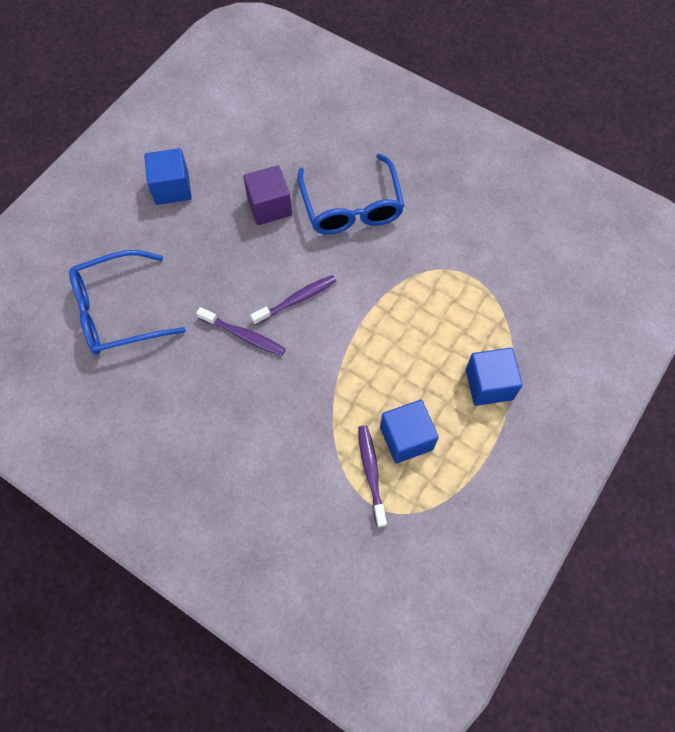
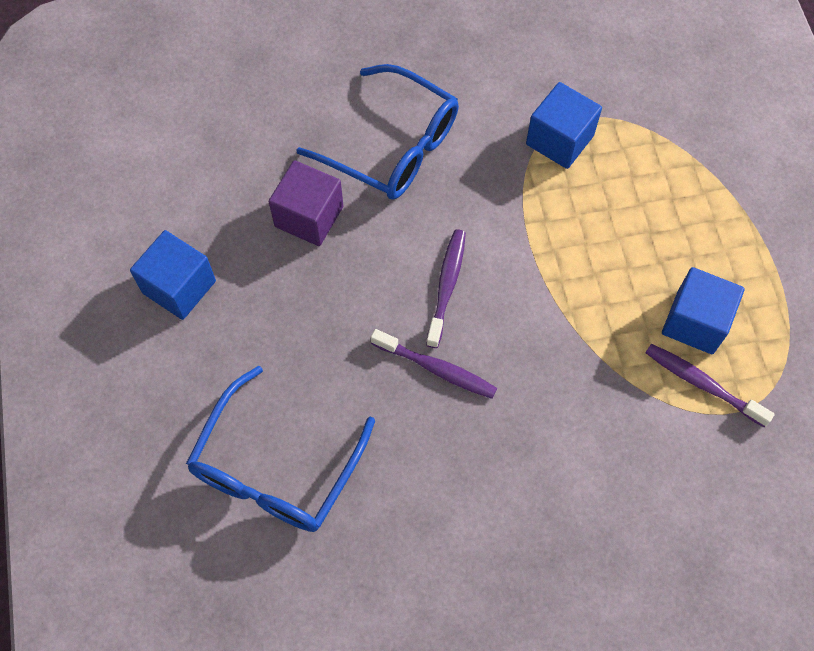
camera: 45 degrees left, 0 degrees up
purple toothbrush [197,307,286,356] -> purple toothbrush turned 45 degrees clockwise [371,329,497,399]
blue cube [466,348,523,406] -> blue cube moved to [526,82,602,169]

